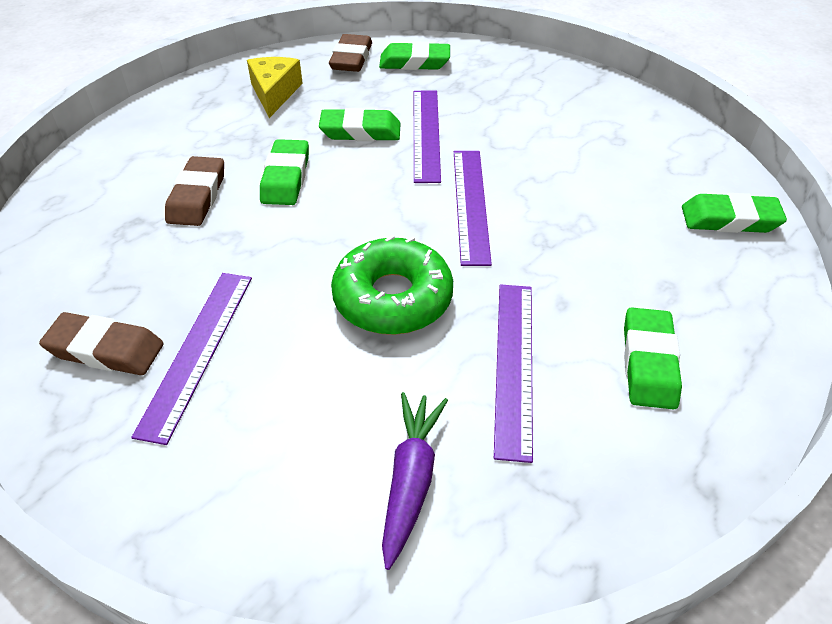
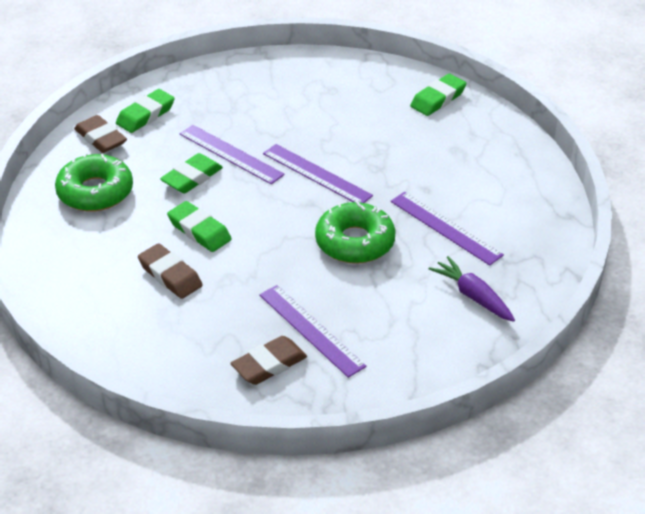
camera: 50 degrees left, 5 degrees down
yellow cheese [247,57,303,118] -> green donut [55,153,133,212]
green eraser [624,307,682,410] -> none

